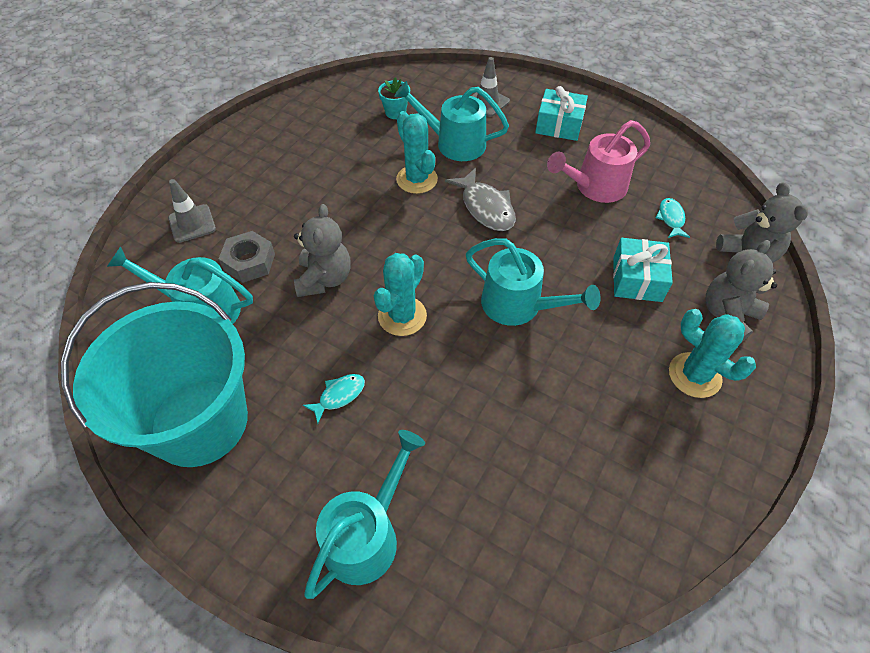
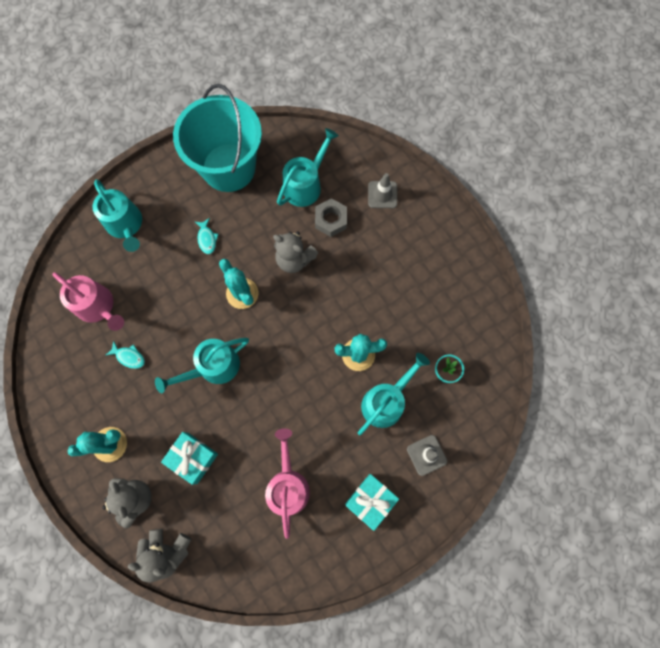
camera: 115 degrees right, 20 degrees up
grey fish [445,168,516,231] -> none
turquoise fish [656,198,690,238] -> turquoise fish moved to [106,341,145,369]
none -> pink watering can [53,273,124,331]

